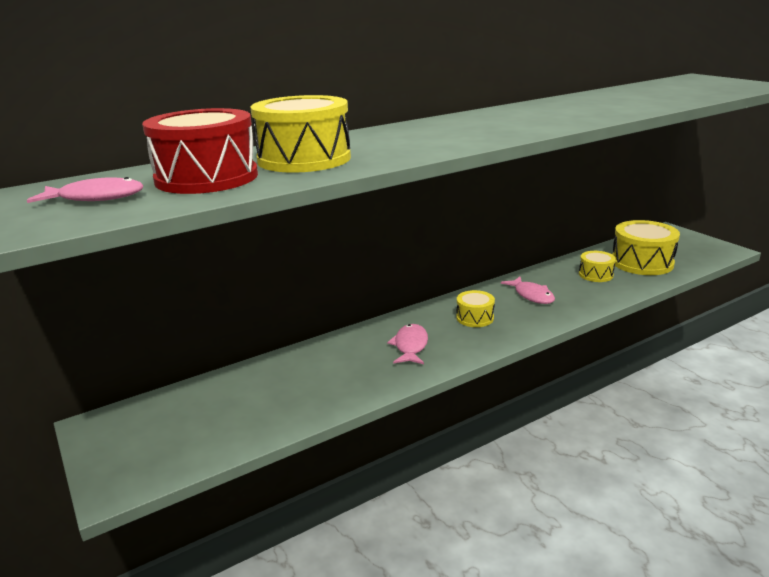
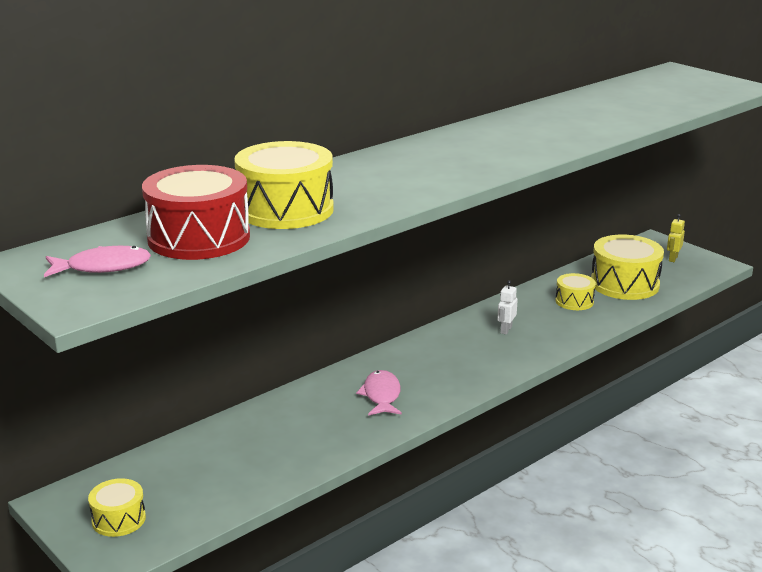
camera: 10 degrees left, 0 degrees up
yellow drum [456,290,495,327] -> yellow drum moved to [88,478,146,537]
pink fish [501,276,555,304] -> white robot [497,280,518,335]
none -> yellow robot [667,214,685,262]

